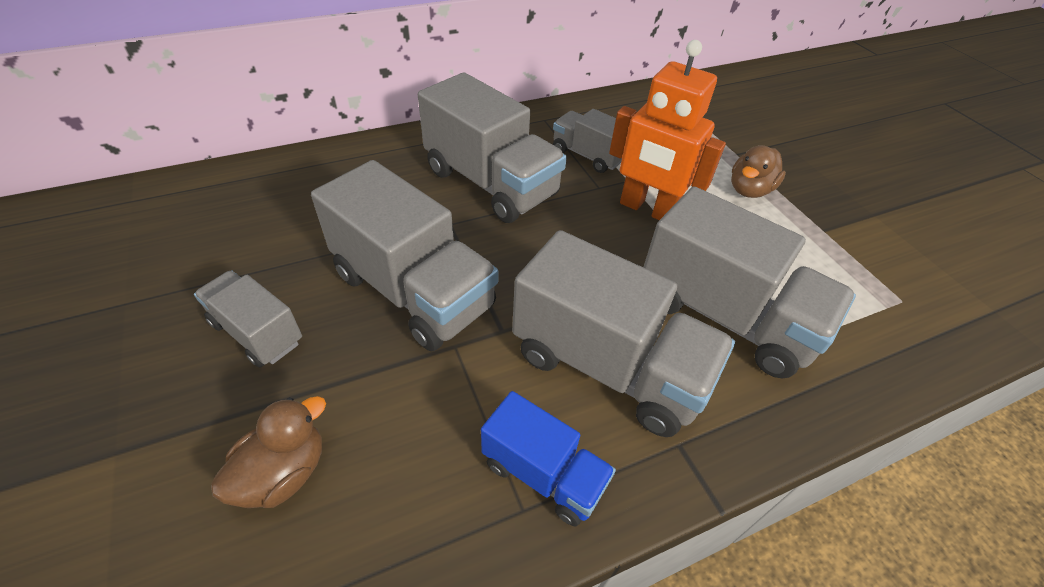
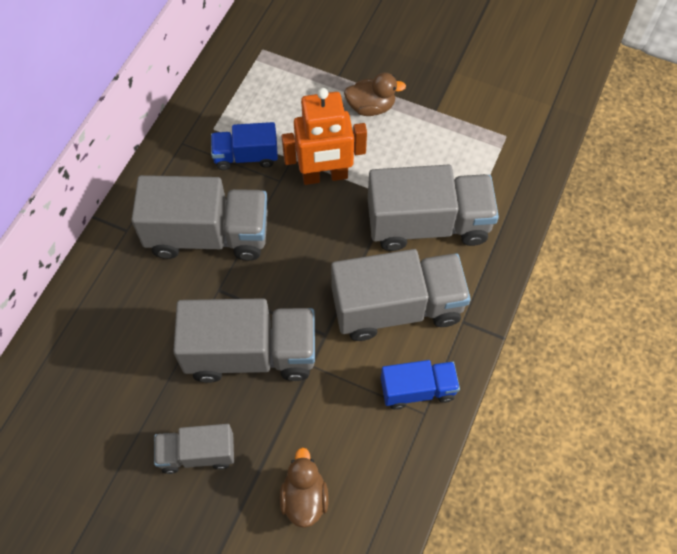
camera: 40 degrees left, 15 degrees up
grey truck [553,109,622,173] -> blue truck [211,122,278,170]
brown duck [731,145,786,198] -> brown duck turned 90 degrees counterclockwise [344,73,406,116]

